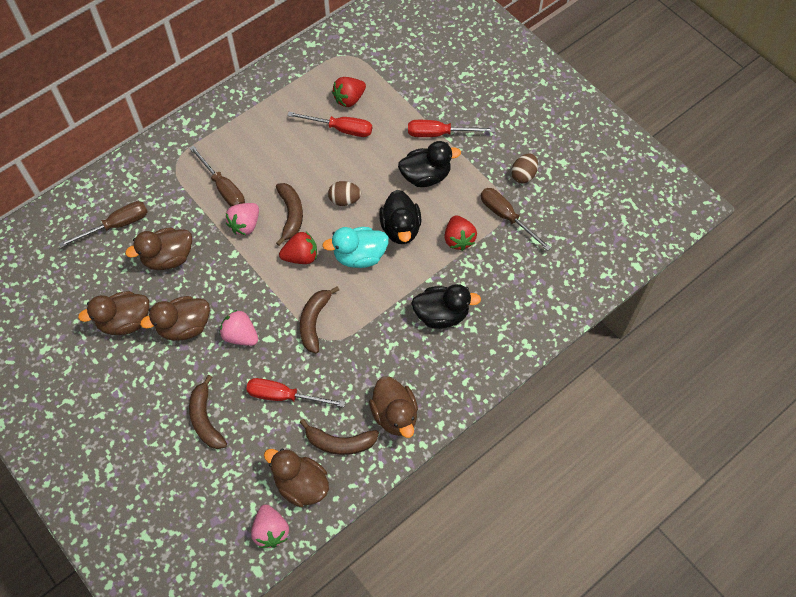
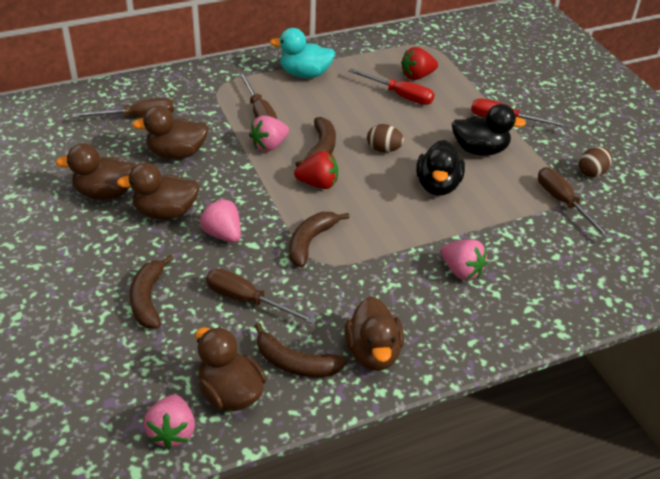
camera: 15 degrees right, 20 degrees down
red screwdriver [246,378,345,407] -> brown screwdriver [206,269,317,325]
turquoise duck [322,227,389,268] -> turquoise duck moved to [270,28,336,78]
black duck [411,284,481,329] -> pink strawberry [441,239,487,280]
red strawberry [444,215,477,251] -> none

